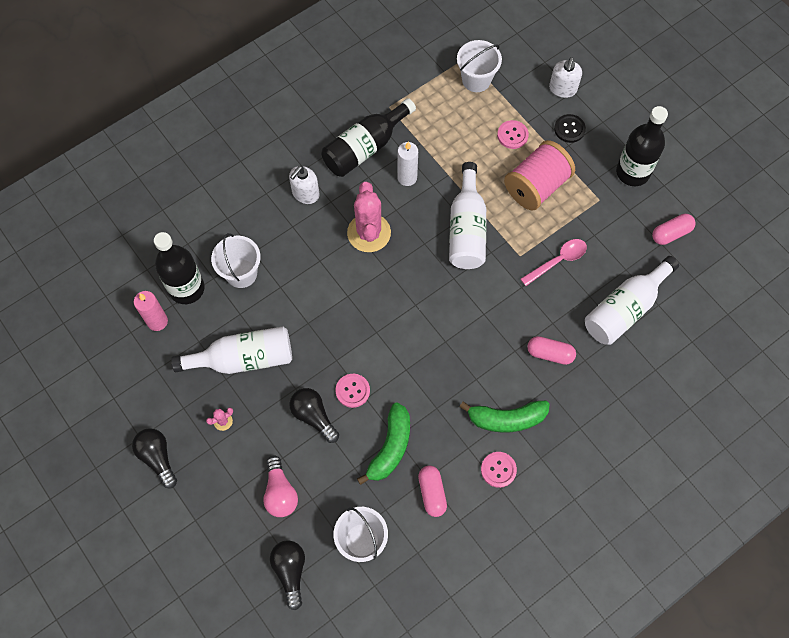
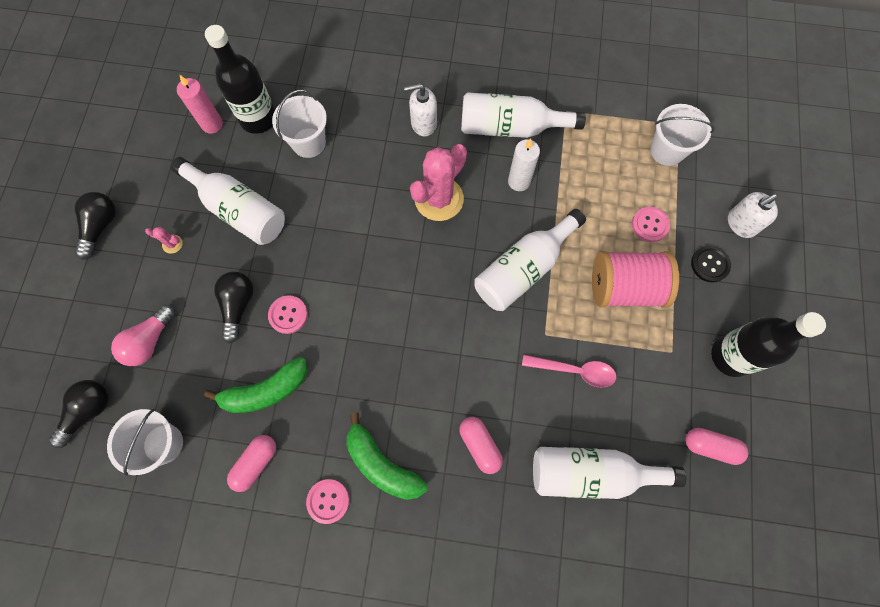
camera: 45 degrees right, 5 degrees up
black bottle [321,98,416,177] -> white bottle [461,92,586,138]

